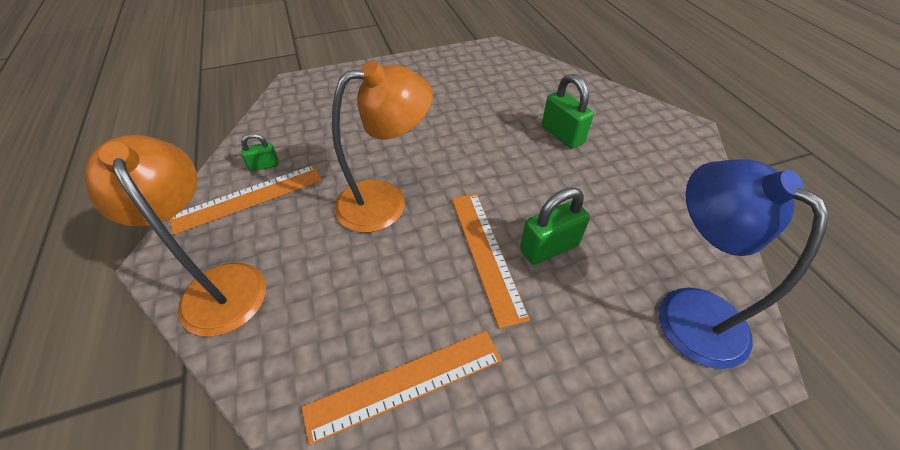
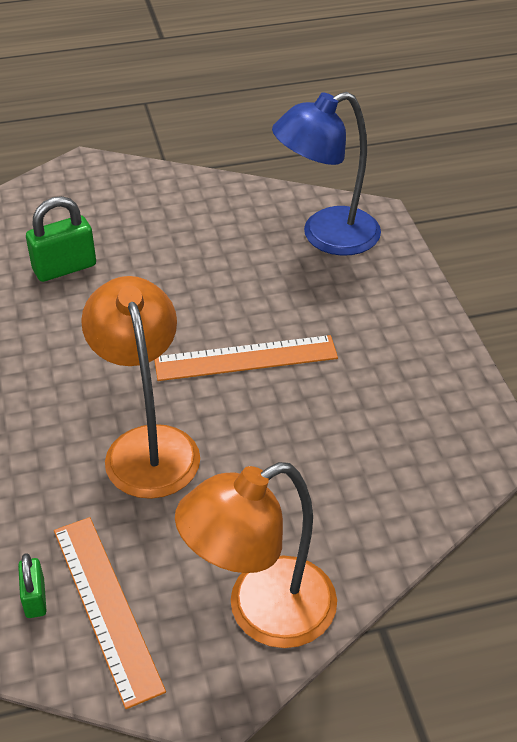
camera: 85 degrees left, 5 degrees down
orange ruler [301,331,502,445] -> none
green padlock [520,187,590,265] -> none

